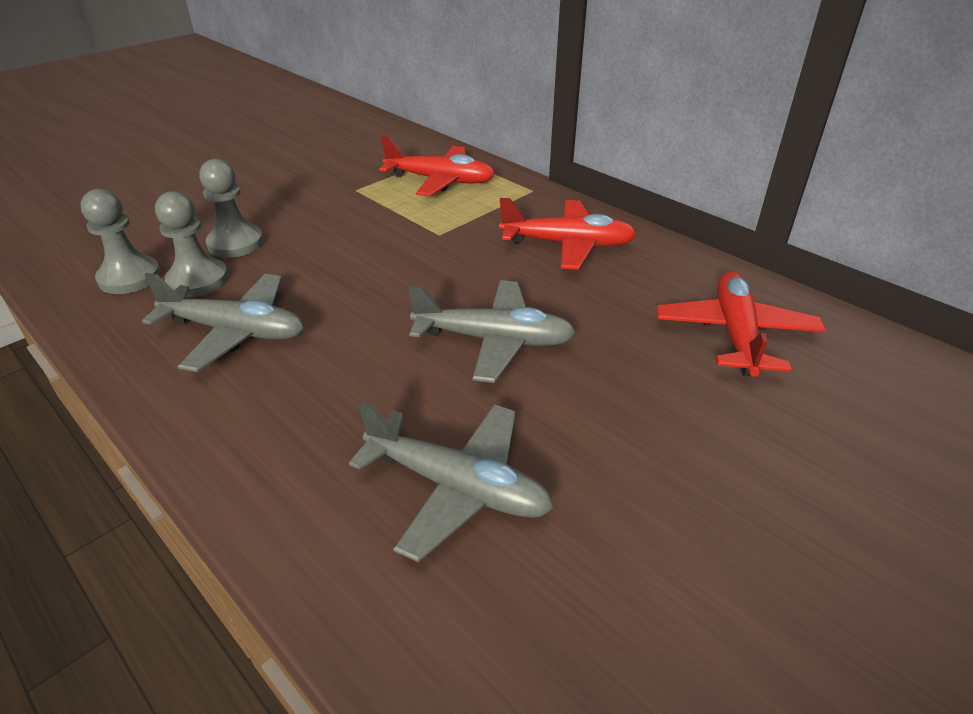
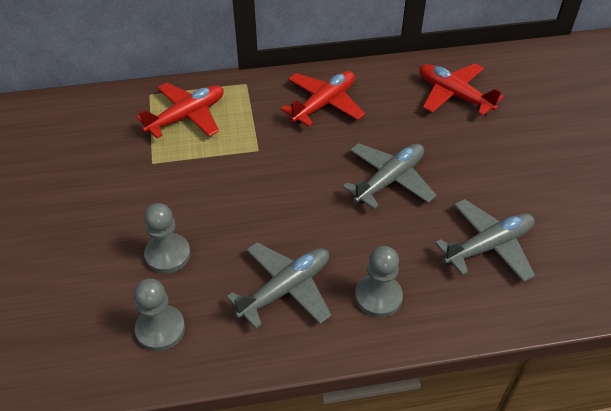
camera: 55 degrees left, 10 degrees up
grey pawn [155,191,229,297] -> grey pawn moved to [355,246,403,317]

